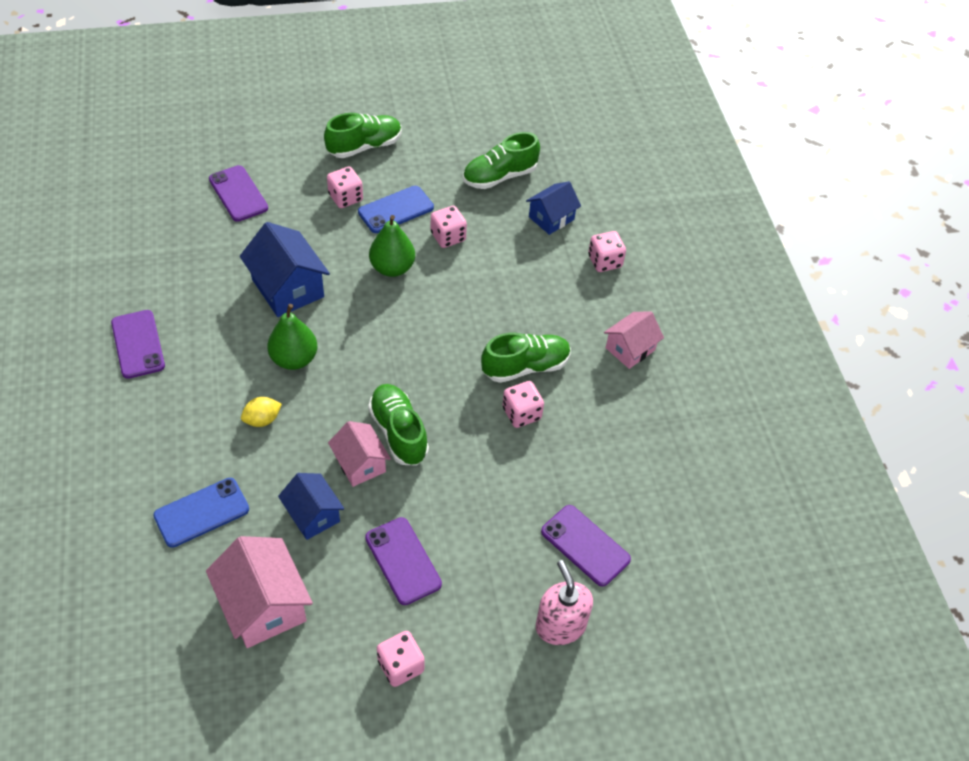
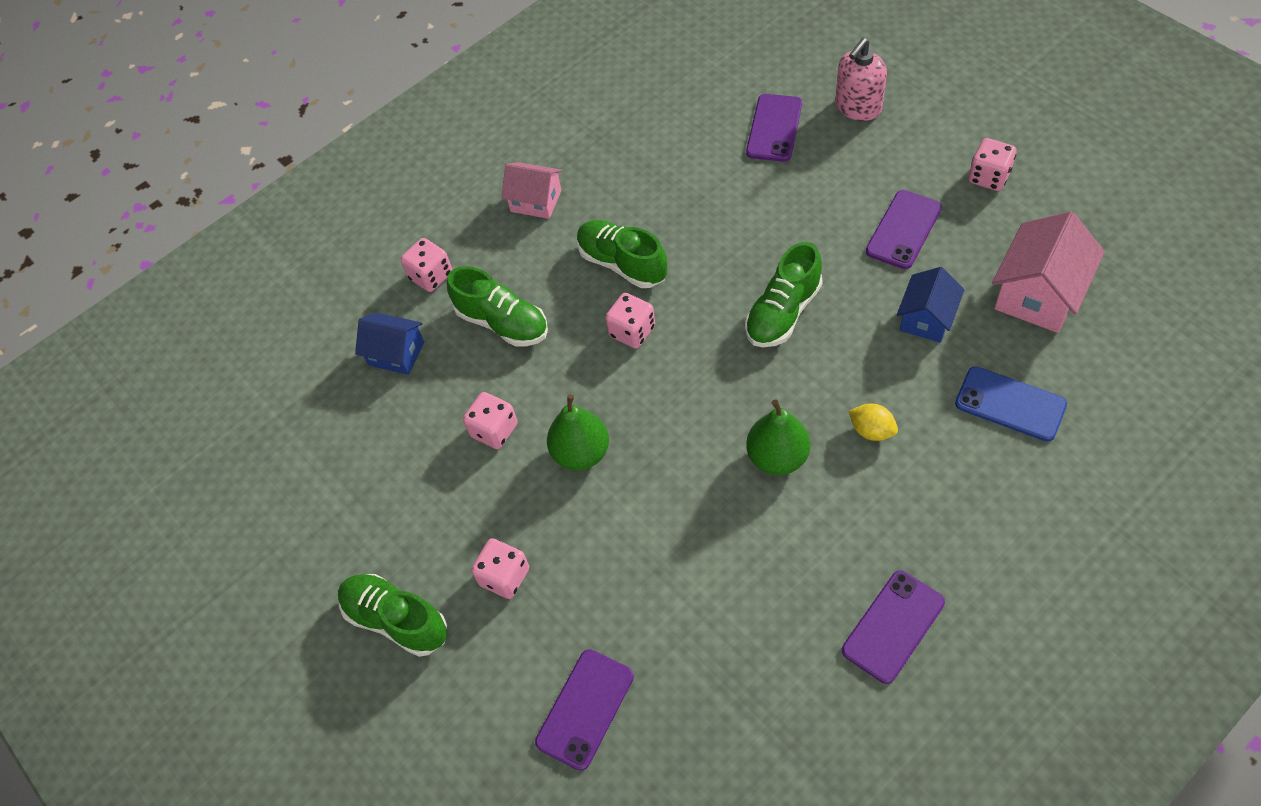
camera: 110 degrees left, 5 degrees up
blue house [240,222,330,317] -> none
pink house [328,421,391,487] -> none
blue phone [358,186,434,233] -> none
green shoe [463,132,540,189] -> green shoe moved to [447,266,548,347]
pink dice [502,381,544,428] -> pink dice moved to [605,293,655,349]

